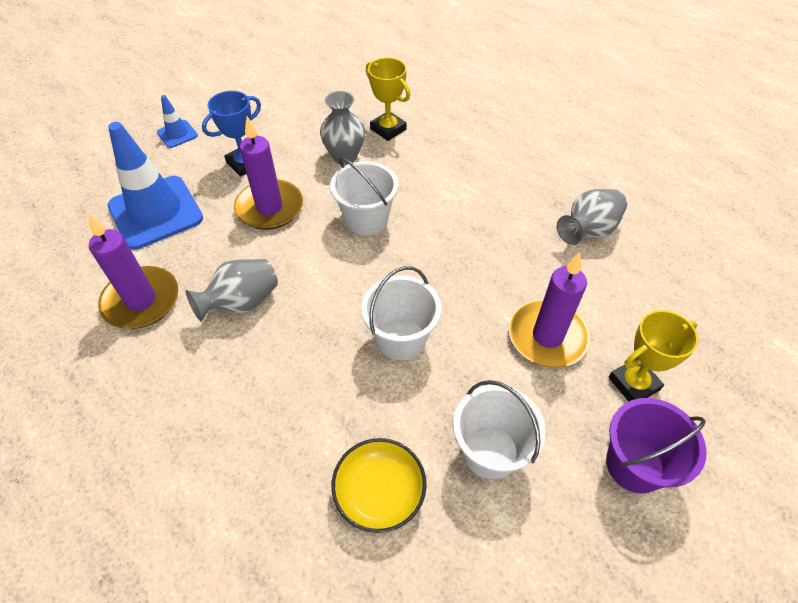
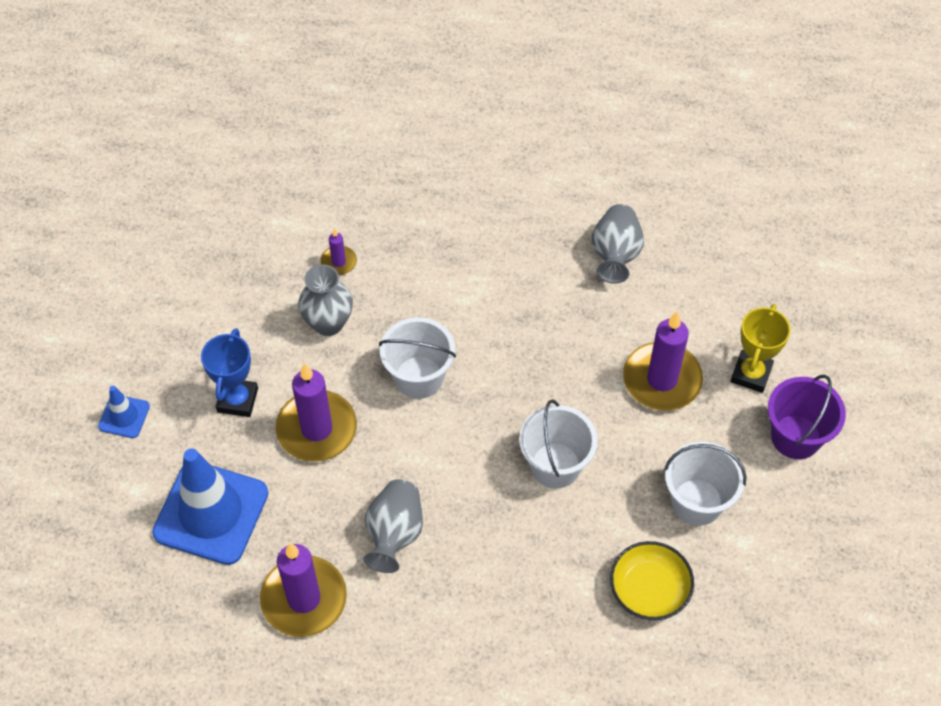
camera: 40 degrees left, 5 degrees up
yellow trophy [366,57,410,141] -> purple candle [321,228,357,275]

